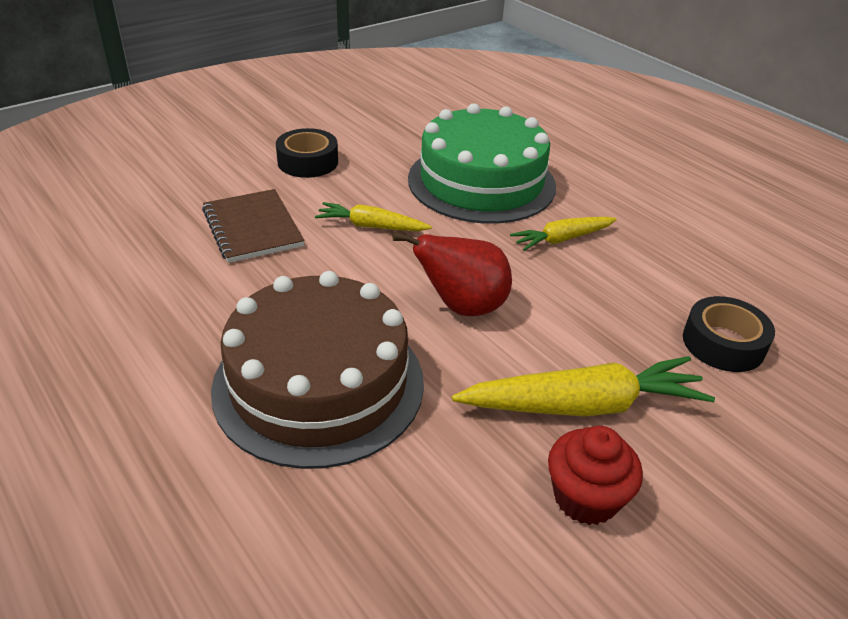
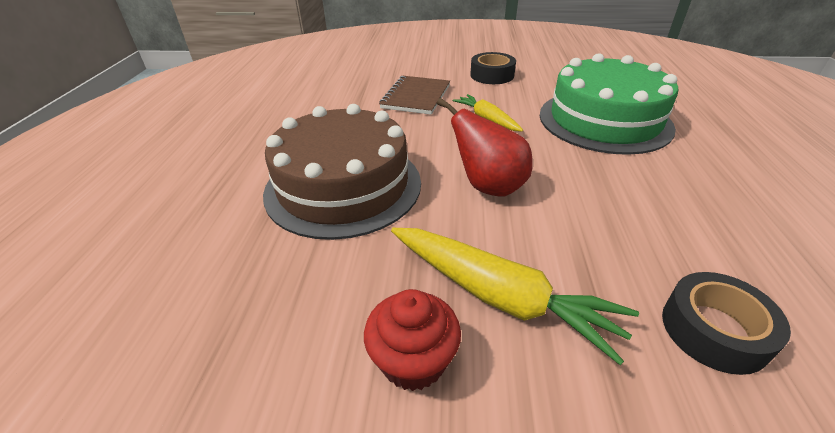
camera: 45 degrees right, 0 degrees up
yellow carrot [510,217,617,251] -> none

